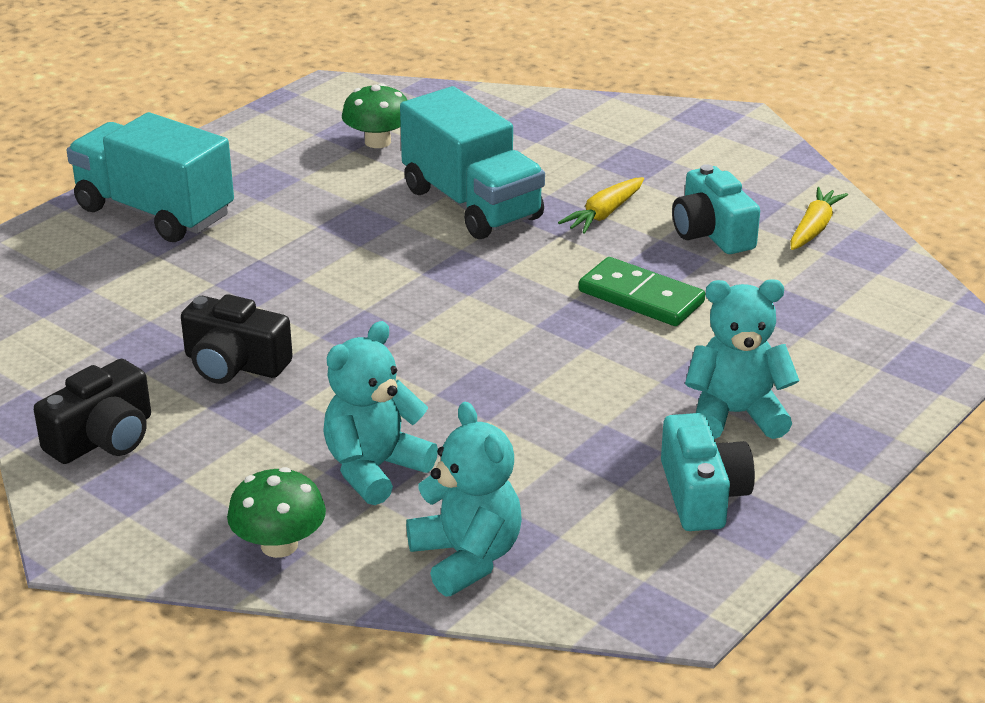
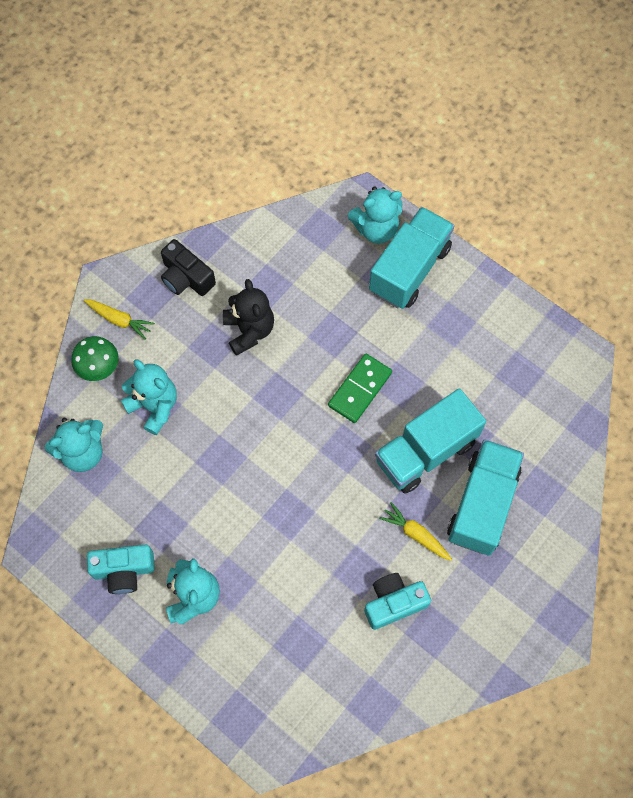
camera: 90 degrees right, 35 degrees up
black camera [181,294,293,384] -> black teddy bear [223,279,274,356]
green mushroom [342,83,407,148] -> none
green domino [579,257,705,326] -> green domino moved to [328,354,392,423]
yellow carrot [790,187,848,250] -> yellow carrot moved to [84,299,155,340]
none -> turquoise teddy bear [348,186,402,244]
none -> turquoise truck [447,439,524,556]

